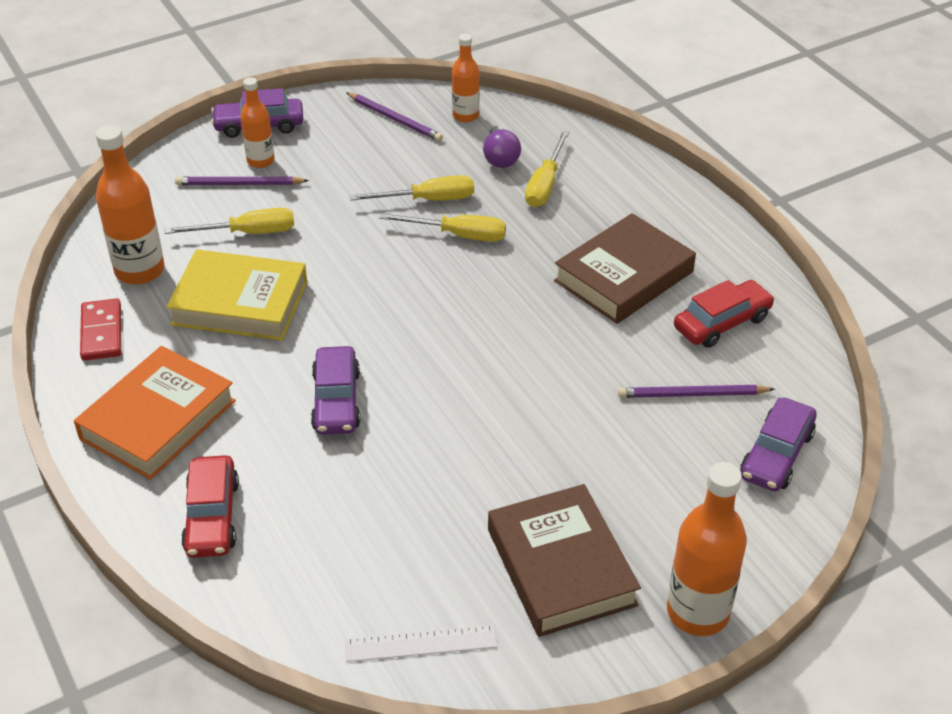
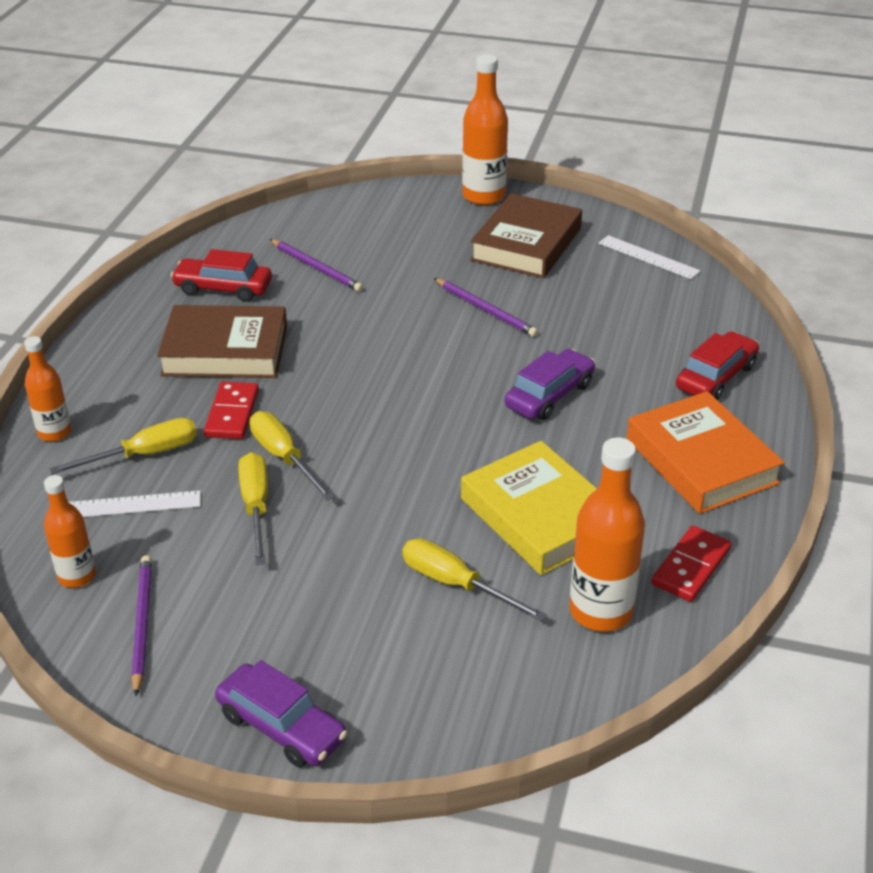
camera: 135 degrees left, 5 degrees down
orange book [74,346,236,480] -> orange book turned 75 degrees clockwise [627,391,785,514]
purple pencil [175,177,309,185] -> purple pencil moved to [434,278,538,337]
orange bottle [240,77,275,168] -> orange bottle moved to [24,336,71,442]
yellow screwdriver [350,175,474,201] -> yellow screwdriver turned 45 degrees clockwise [238,452,268,565]
purple light bulb [483,126,521,168] -> white ruler [69,490,201,517]
purple car [741,398,817,492] -> none
none -> red domino [204,382,259,439]

